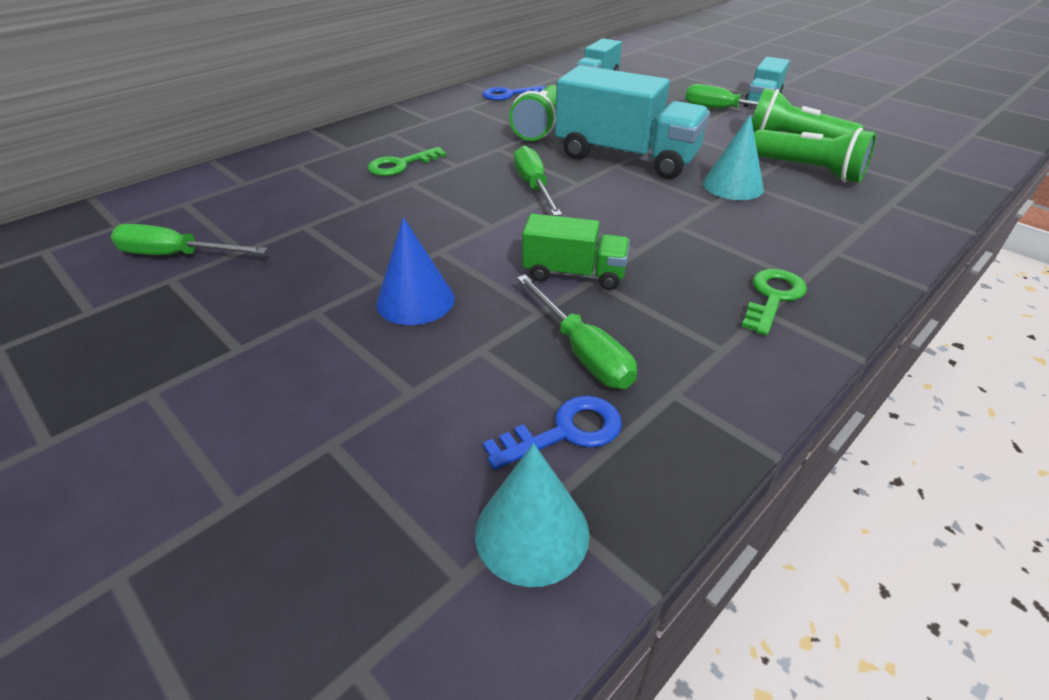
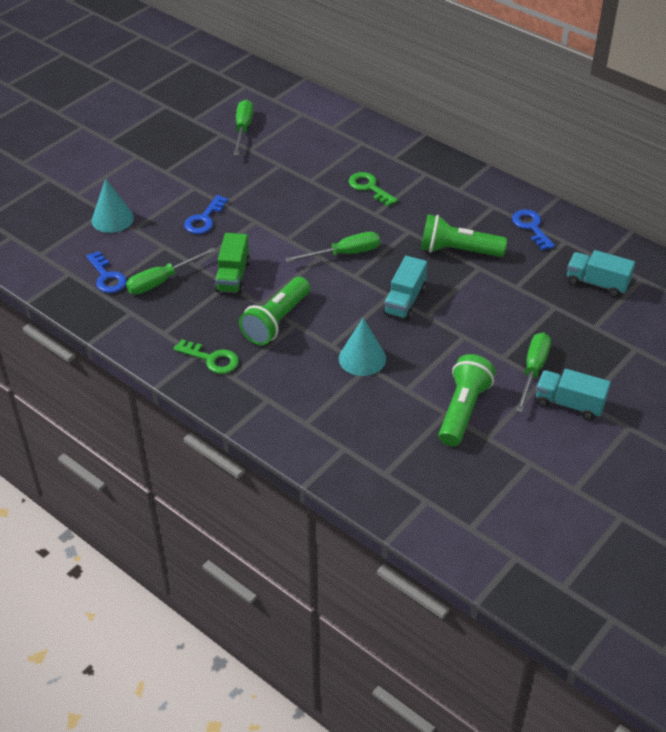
camera: 85 degrees right, 5 degrees up
blue cone [376,217,454,325] -> blue key [184,195,228,234]
turquoise cone [475,443,590,587] -> turquoise cone moved to [92,178,134,233]
turquoise truck [555,65,710,179] -> turquoise truck [383,256,427,320], size x0.54
green flashlight [754,128,876,183] -> green flashlight moved to [239,277,310,345]

